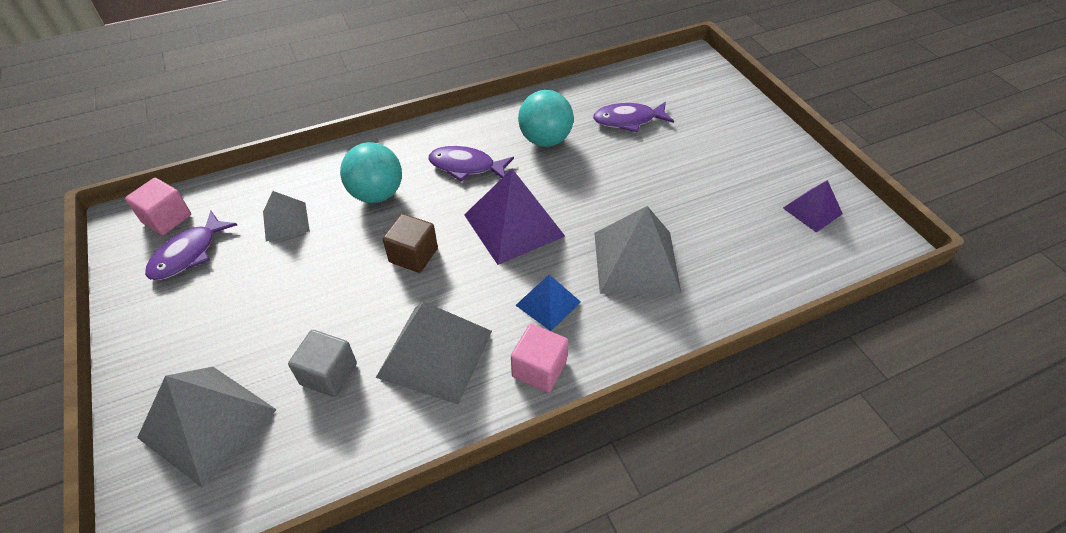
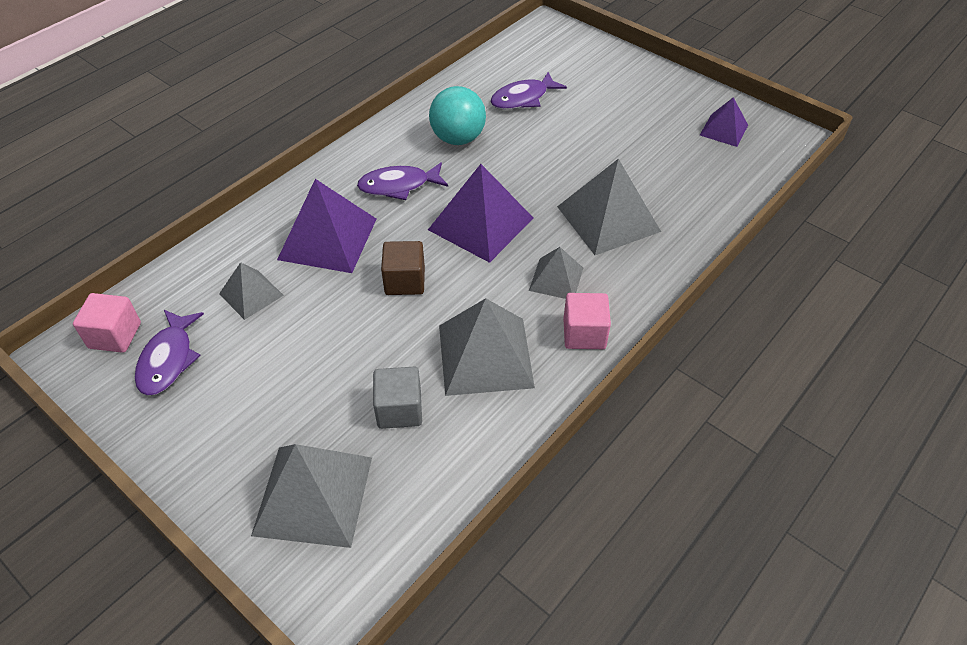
camera: 25 degrees left, 0 degrees up
turquoise ball [340,142,402,203] -> purple pyramid [277,179,376,273]
blue pyramid [515,274,581,331] -> grey pyramid [529,247,583,299]

